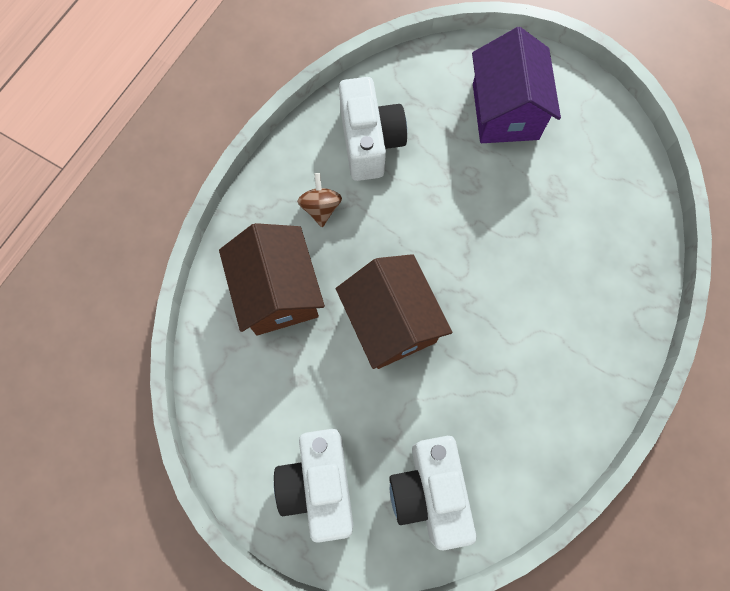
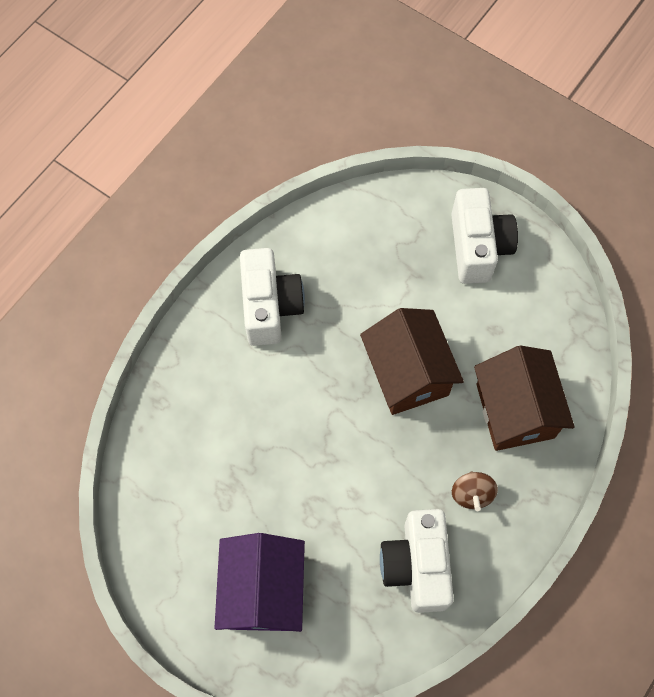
camera: 175 degrees left, 5 degrees down
white camera [389,436,476,551] -> white camera moved to [240,248,305,346]

